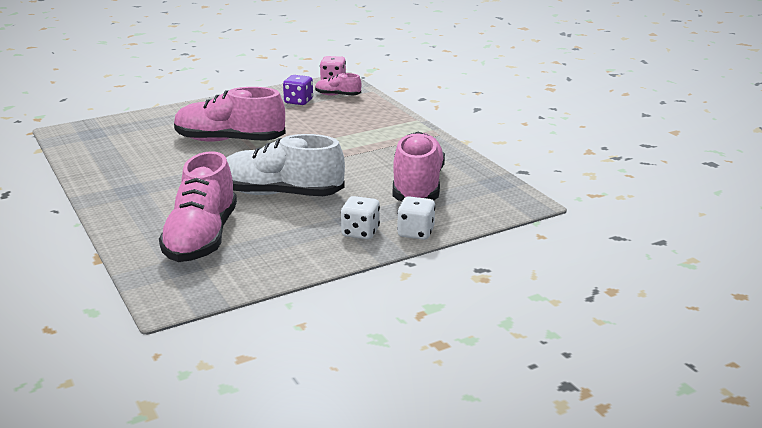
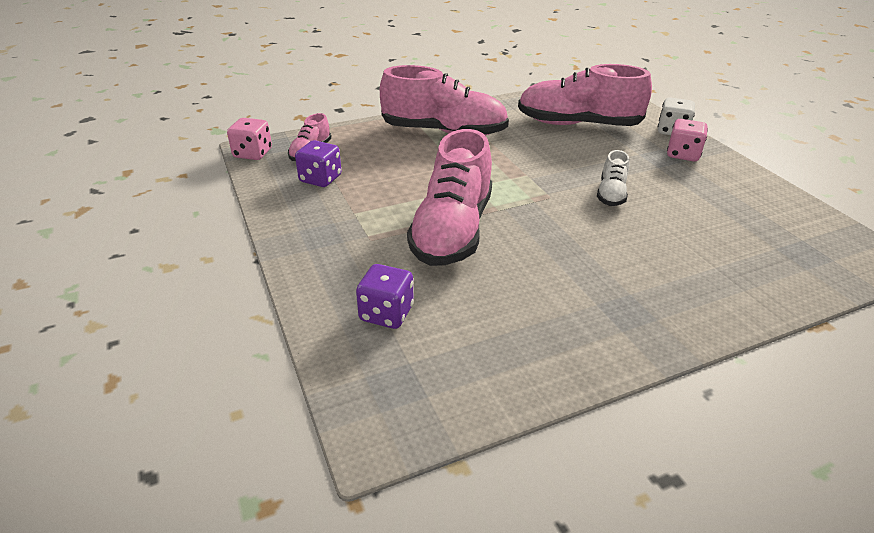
camera: 85 degrees left, 10 degrees up
pink shoe [159,151,237,262] -> pink shoe moved to [380,65,509,136]
white shoe [226,134,345,196] -> white shoe [597,150,629,206], size x0.47
white dice [341,196,380,239] -> pink dice [667,119,708,161]
none -> purple dice [356,264,414,329]

